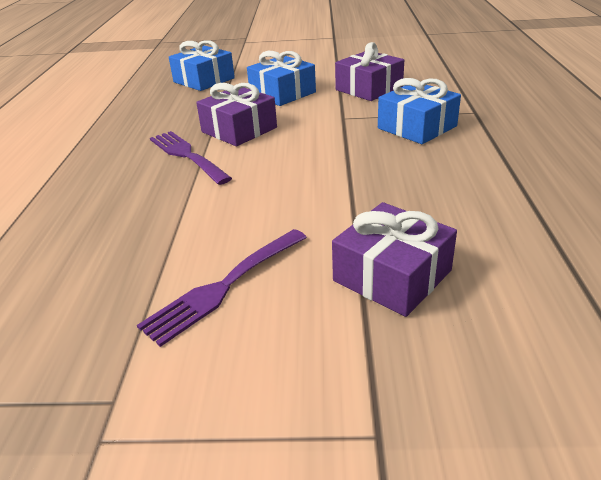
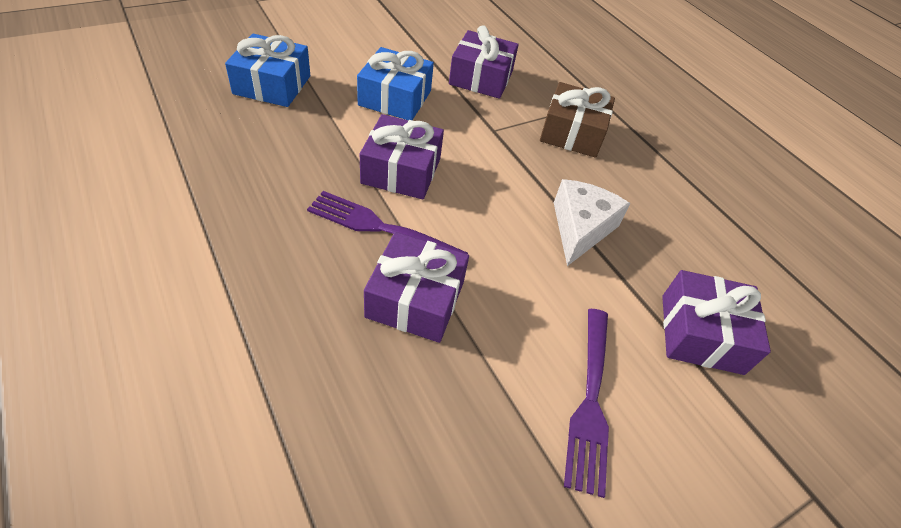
camera: 40 degrees left, 15 degrees up
blue gift [378,78,461,144] -> brown gift [540,82,615,158]
none -> purple gift [364,232,469,343]
none -> white cheese [554,179,630,266]

